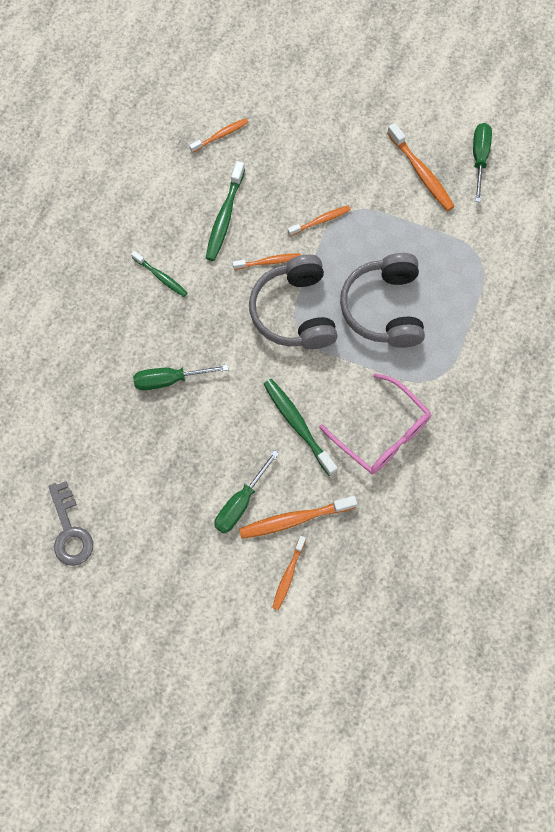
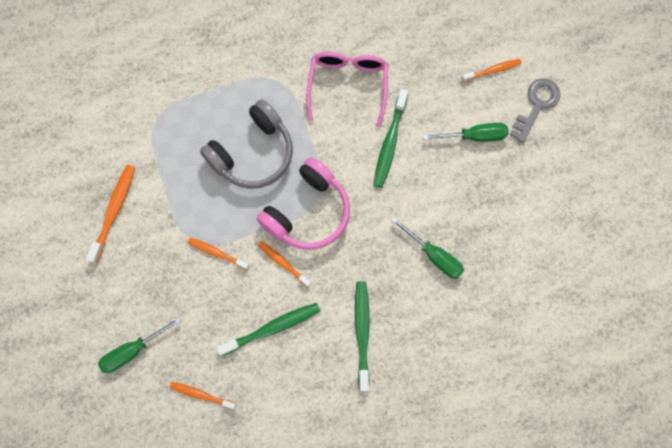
camera: 130 degrees left, 5 degrees up
grey key [48,481,93,566] -> grey key moved to [510,79,560,143]
green toothbrush [131,251,188,297] -> green toothbrush [355,281,370,391], size x1.59
orange toothbrush [239,496,357,539] -> none
grey headphones [249,254,337,349] -> pink headphones [257,157,350,250]
green screwdriver [473,123,492,202] -> green screwdriver moved to [98,317,181,373]

